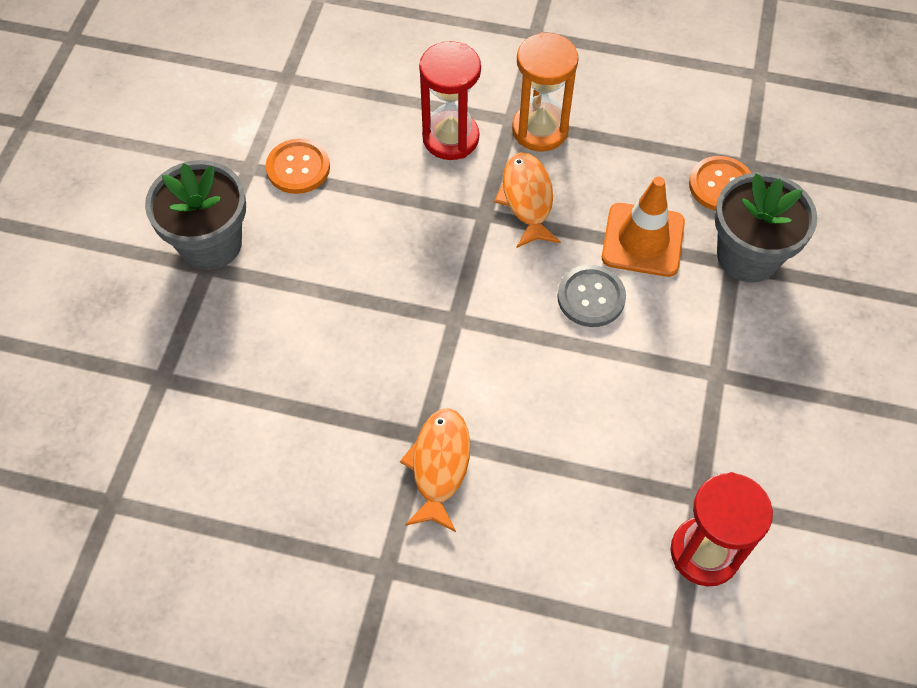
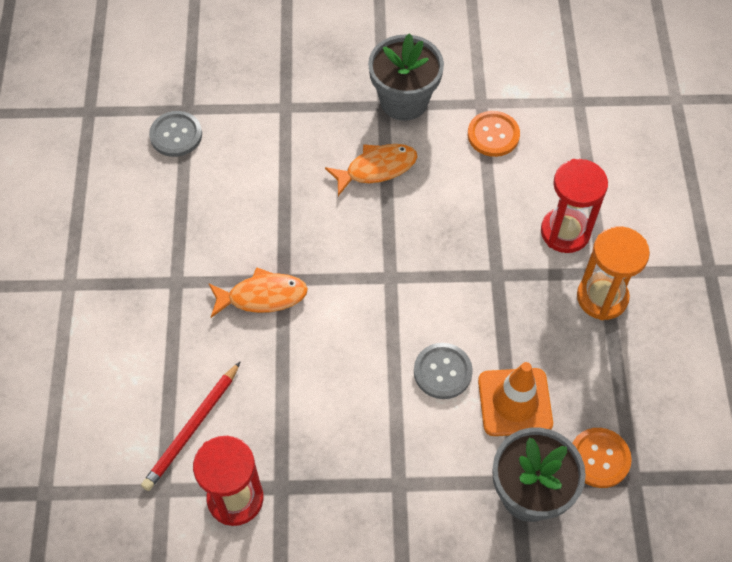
camera: 75 degrees right, 0 degrees up
orange fish [494,152,561,248] -> orange fish moved to [325,144,418,196]
none -> red pencil [141,362,240,491]
none -> grey button [149,111,202,157]

